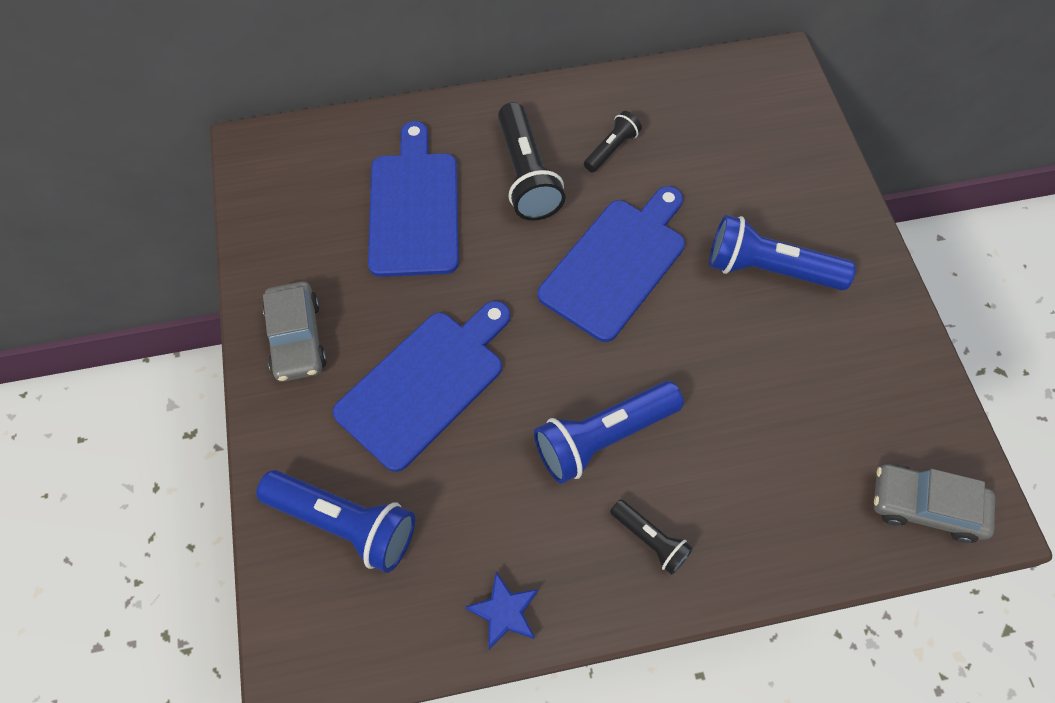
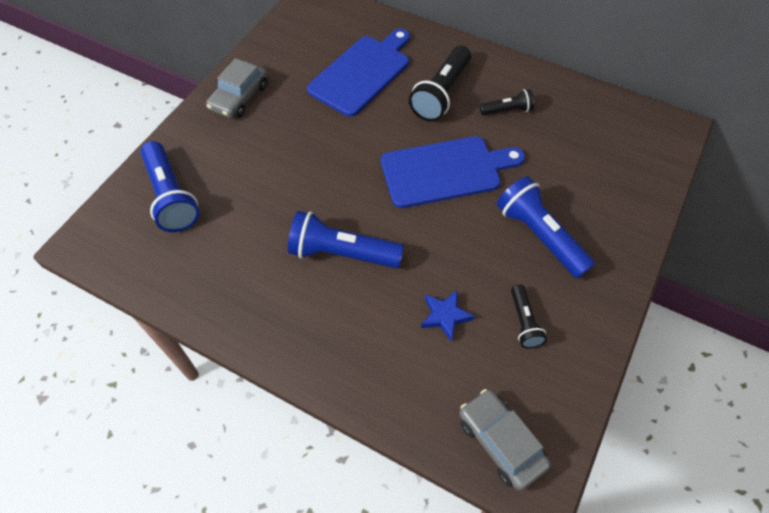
camera: 40 degrees right, 5 degrees down
blue cutting board [333,301,510,472] -> none
blue star [465,572,538,650] -> blue star moved to [421,290,475,342]
black flashlight [610,499,693,575] -> black flashlight moved to [511,284,547,349]

